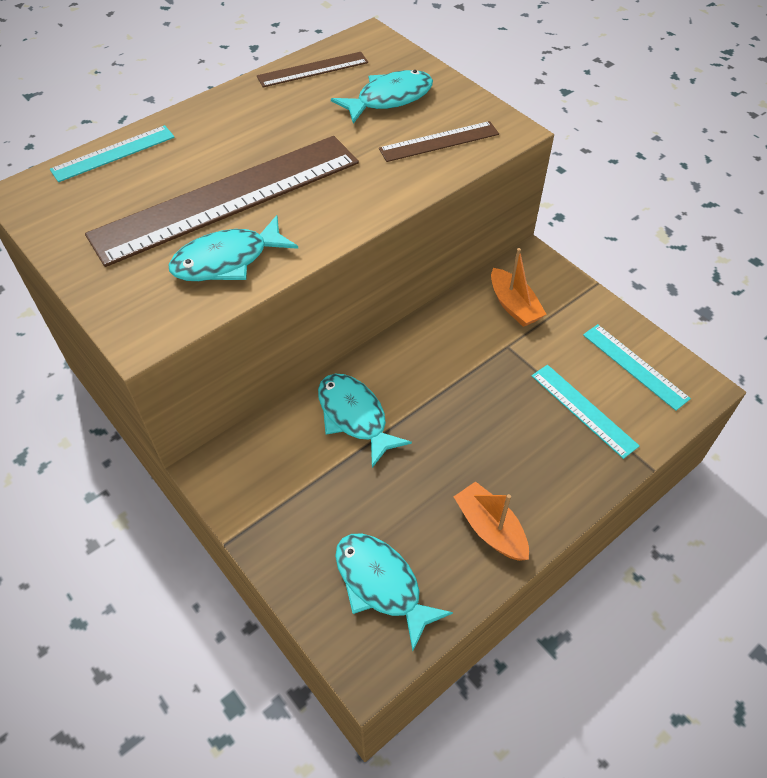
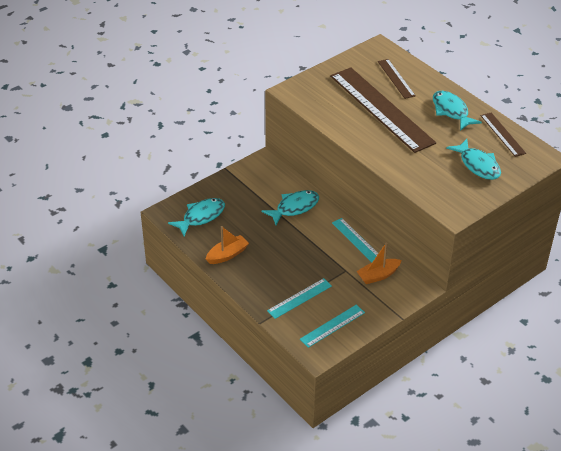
camera: 90 degrees right, 10 degrees down
turquoise ruler [50,125,175,182] -> turquoise ruler moved to [332,218,378,262]
turquoise fish [169,215,298,281] -> turquoise fish moved to [433,91,482,131]
brown ruler [379,121,499,162] -> brown ruler moved to [378,59,416,99]

